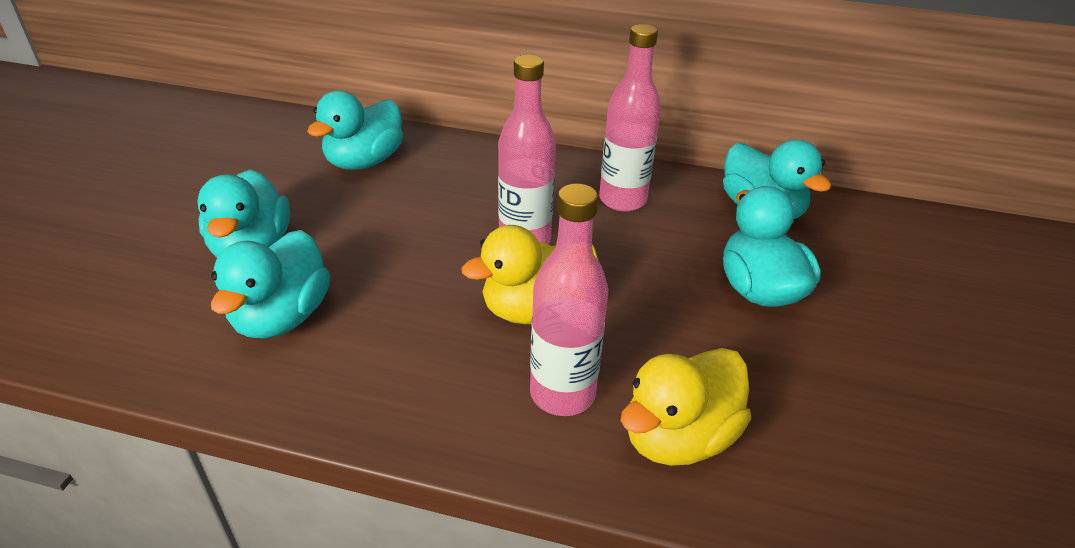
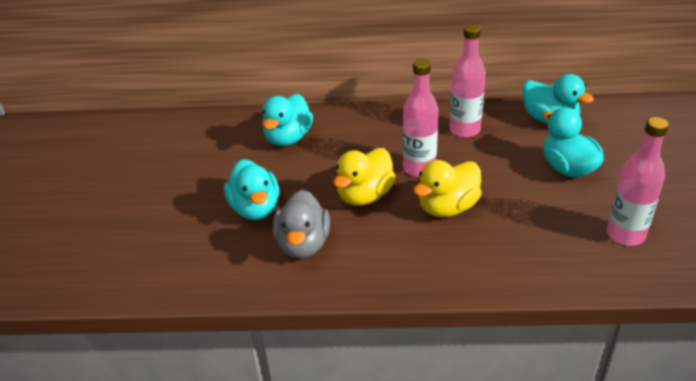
camera: 10 degrees left, 0 degrees up
turquoise duck [211,230,330,339] -> grey duck [273,190,330,259]
pink bottle [530,183,608,416] -> pink bottle moved to [607,117,669,246]
yellow duck [621,348,751,466] -> yellow duck moved to [333,148,396,206]

